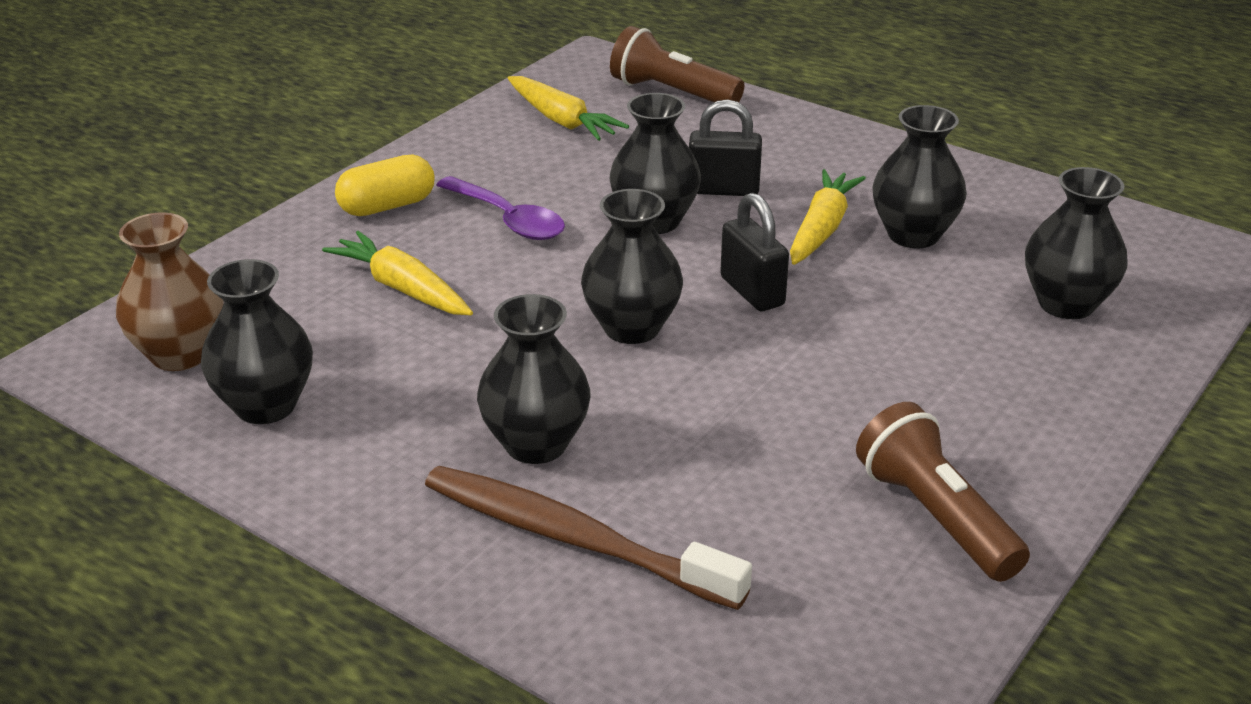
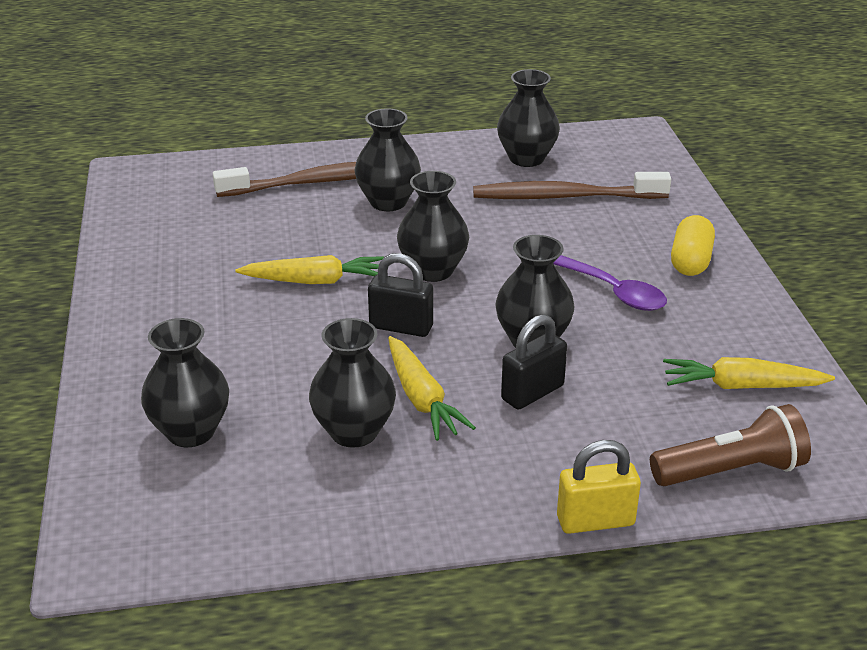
camera: 135 degrees right, 0 degrees up
brown vase [116,212,224,371] -> none
yellow carrot [322,231,473,315] -> yellow carrot moved to [235,255,384,284]
purple spoon [436,176,565,240] -> purple spoon turned 135 degrees counterclockwise [553,255,667,311]
brown flashlight [856,402,1030,582] -> none
none -> brown toothbrush [473,172,671,199]
none -> yellow padlock [557,440,641,534]

